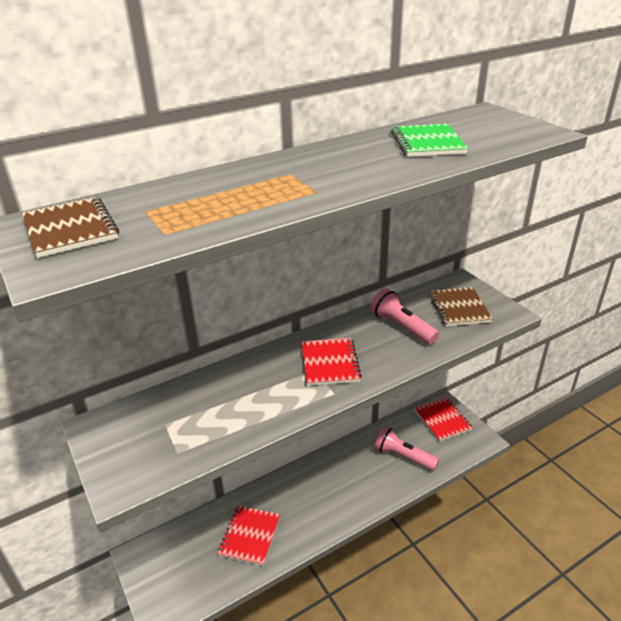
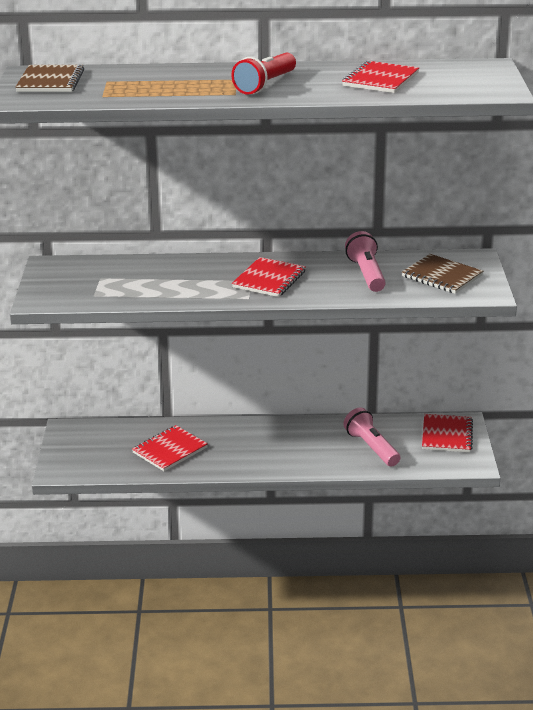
camera: 30 degrees right, 5 degrees down
green notebook [391,124,468,157] -> red notebook [342,60,419,93]
brown notebook [429,287,493,326] -> brown notebook turned 75 degrees counterclockwise [402,254,483,294]
none -> red flashlight [231,53,296,95]

